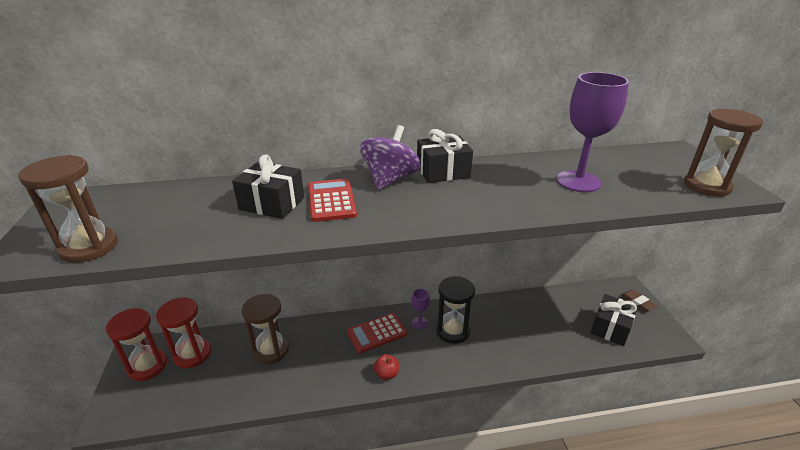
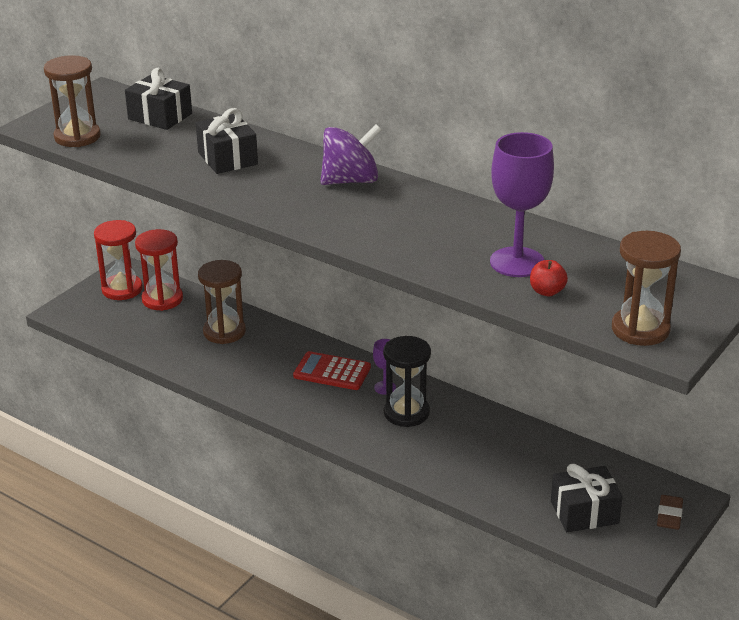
camera: 45 degrees right, 0 degrees up
red calculator [308,179,357,222] -> none
red apple [374,354,399,380] -> red apple moved to [530,260,568,296]
black gift [417,129,473,183] -> black gift moved to [125,68,192,130]

